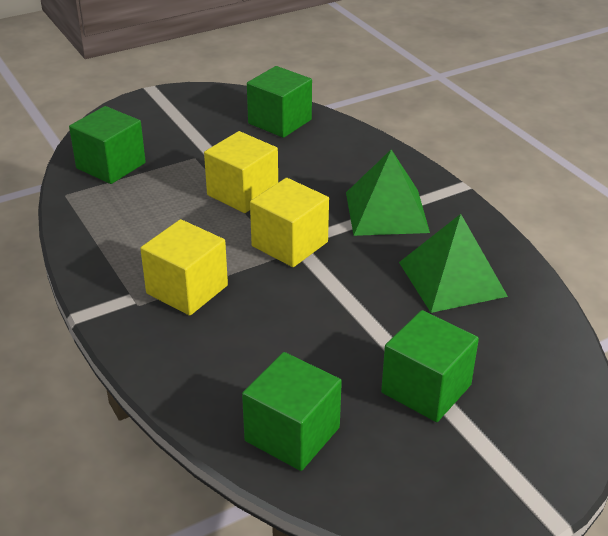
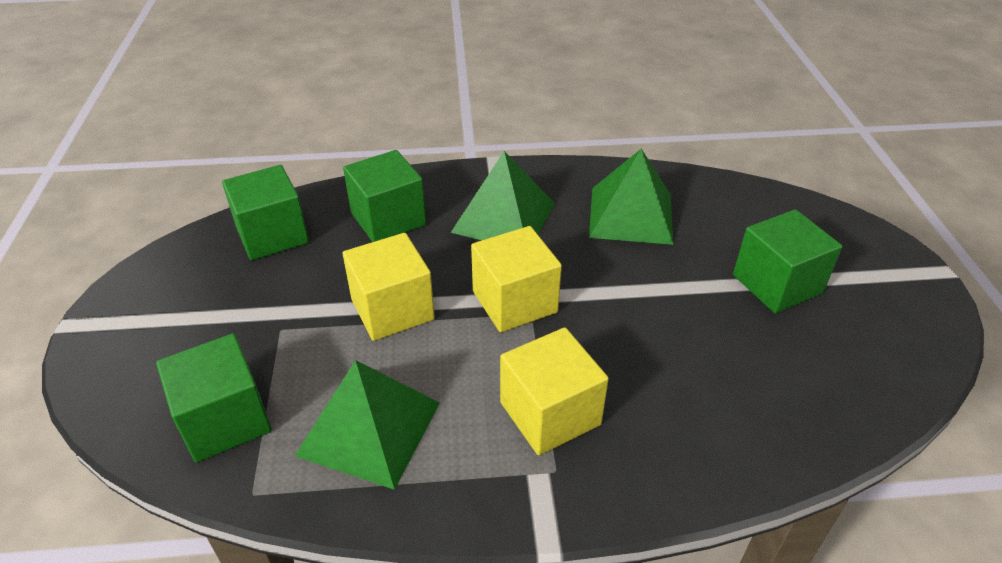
camera: 65 degrees left, 5 degrees up
green cube [242,352,342,471] -> green cube moved to [343,150,426,242]
none -> green pyramid [295,360,440,490]

